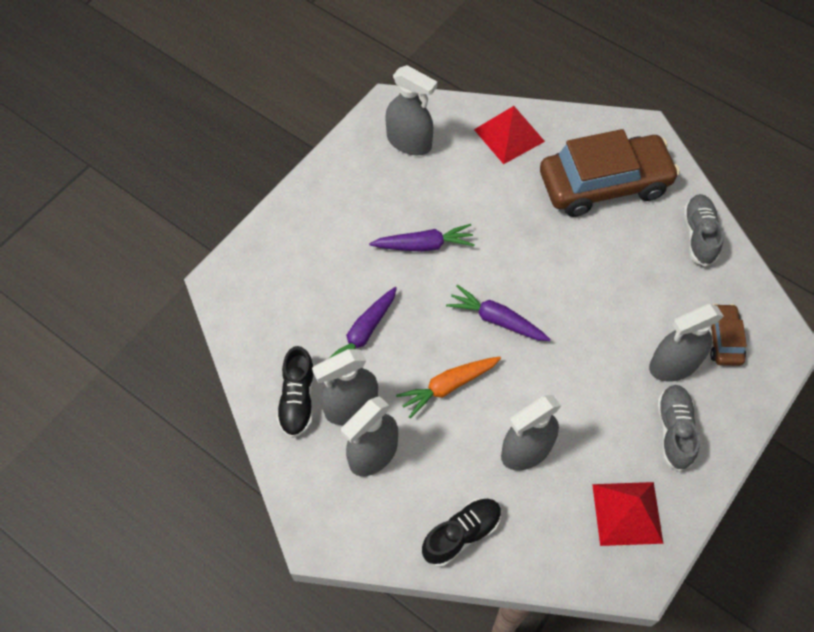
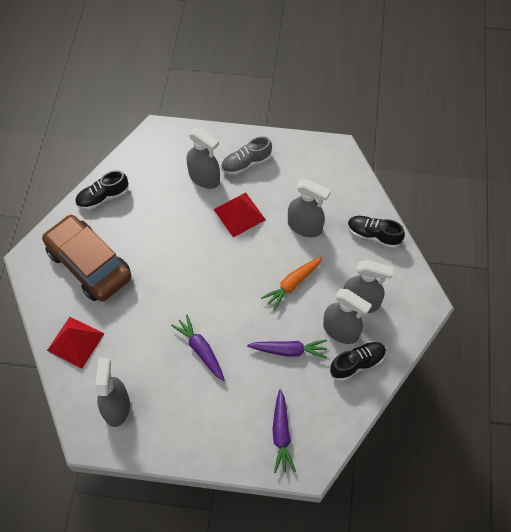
camera: 120 degrees left, 0 degrees up
orange carrot [396,357,501,418] -> orange carrot turned 105 degrees clockwise [261,257,322,311]
purple carrot [446,285,550,341] -> purple carrot moved to [272,389,296,473]
red pyramid [592,482,663,546] -> red pyramid moved to [213,192,266,237]
grey shoe [683,194,724,267] -> black shoe [75,170,129,210]
brown car [710,303,747,366] -> none

